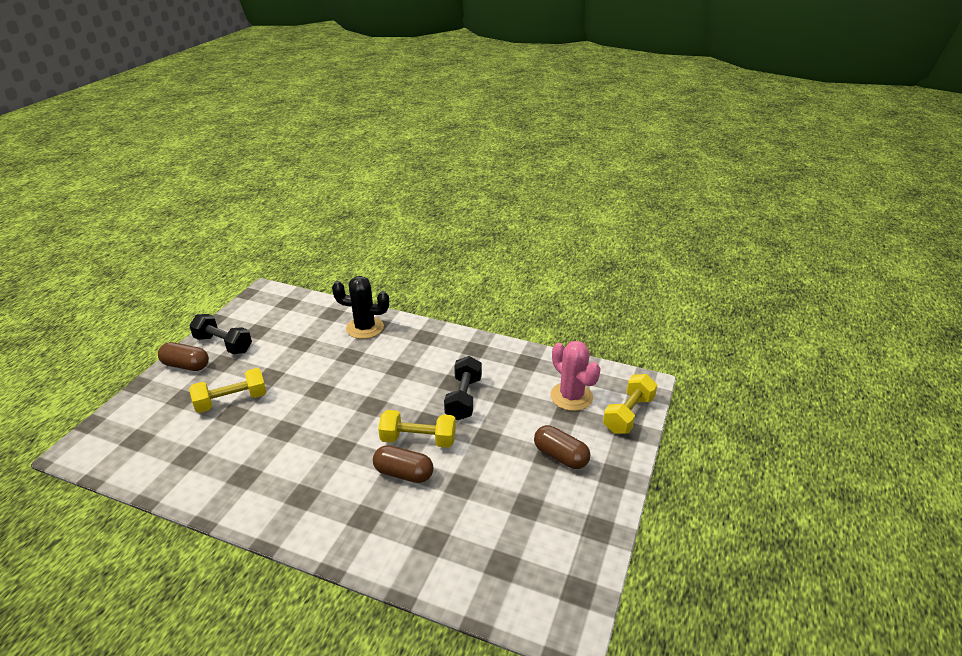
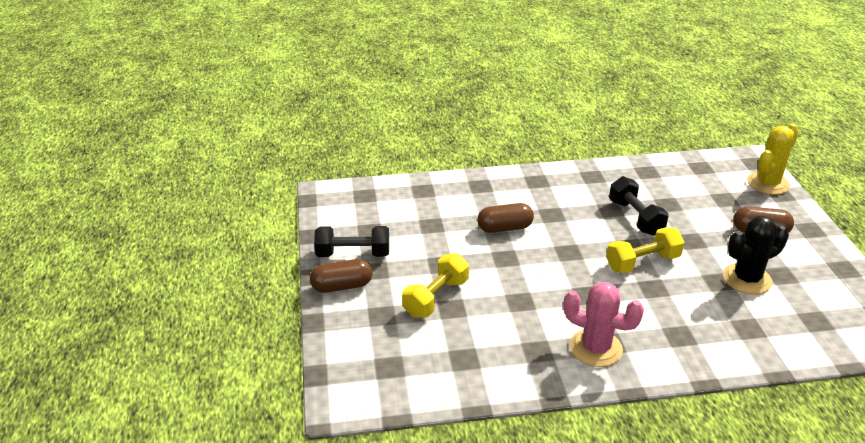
camera: 30 degrees left, 0 degrees up
black cactus [332,276,389,339] -> black cactus moved to [723,216,789,294]
brown capsule [373,445,434,483] -> brown capsule moved to [477,203,534,233]
pink cactus [550,341,601,411] -> pink cactus moved to [563,282,644,367]
yellow dumbbell [603,374,657,433] -> yellow cactus [747,124,799,195]

